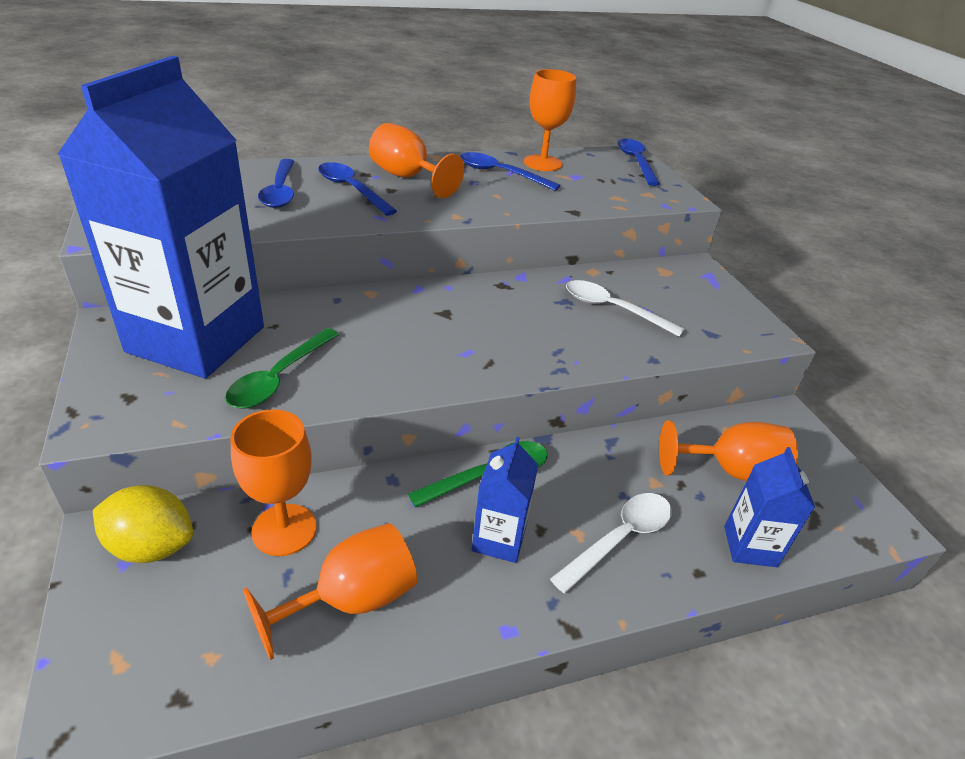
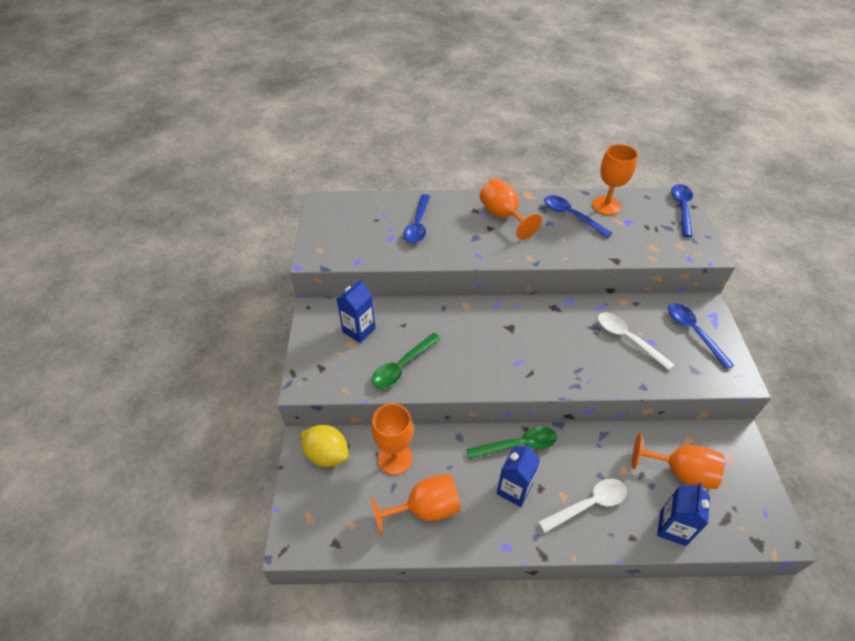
camera: 20 degrees right, 10 degrees up
blue carton [58,56,264,378] -> blue carton [337,279,375,343], size x0.42
blue spoon [318,162,397,216] -> blue spoon moved to [668,303,734,369]

